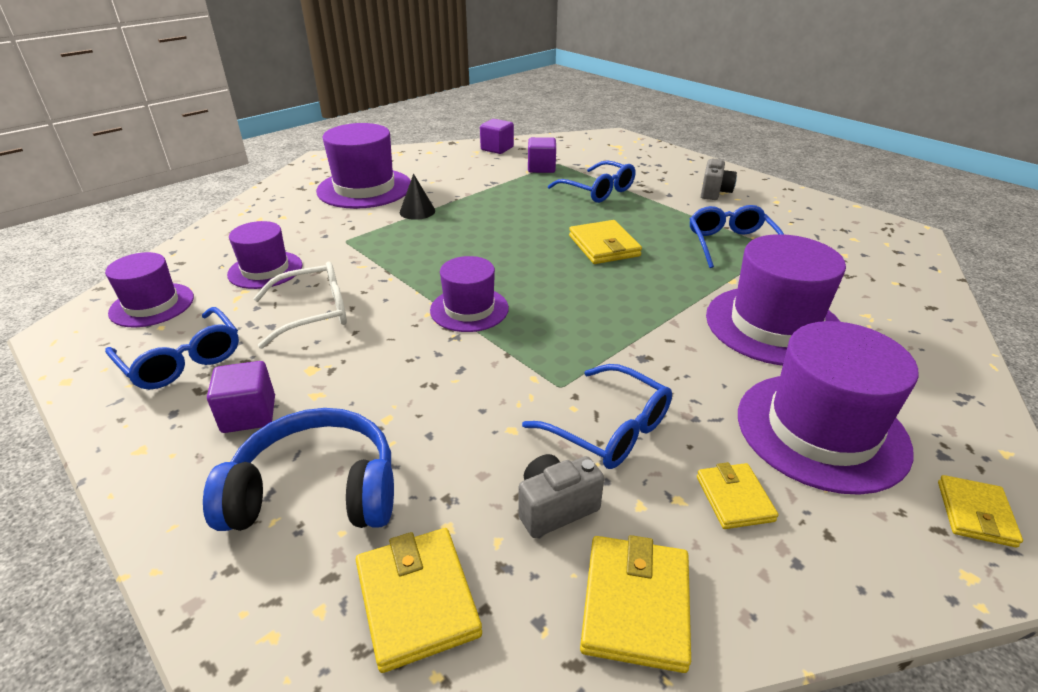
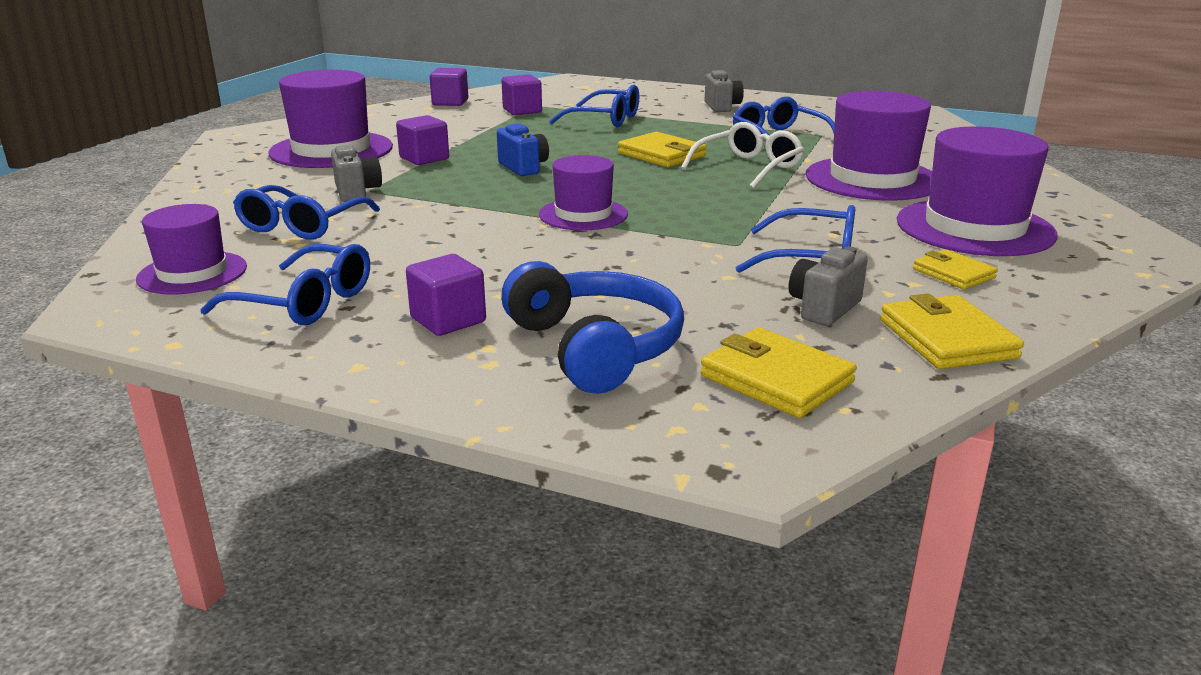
camera: 25 degrees left, 10 degrees down
blue headphones [203,408,394,531] -> blue headphones turned 90 degrees clockwise [501,261,684,394]
purple hat [227,221,303,289] -> blue glasses [233,185,380,239]
white glasses [253,261,347,349] -> white glasses moved to [681,122,804,189]
black cone [400,174,435,220] -> purple cube [396,115,449,165]
yellow wallet [938,475,1023,548] -> none
none -> grey camera [331,145,382,202]
none -> blue camera [497,123,549,176]

